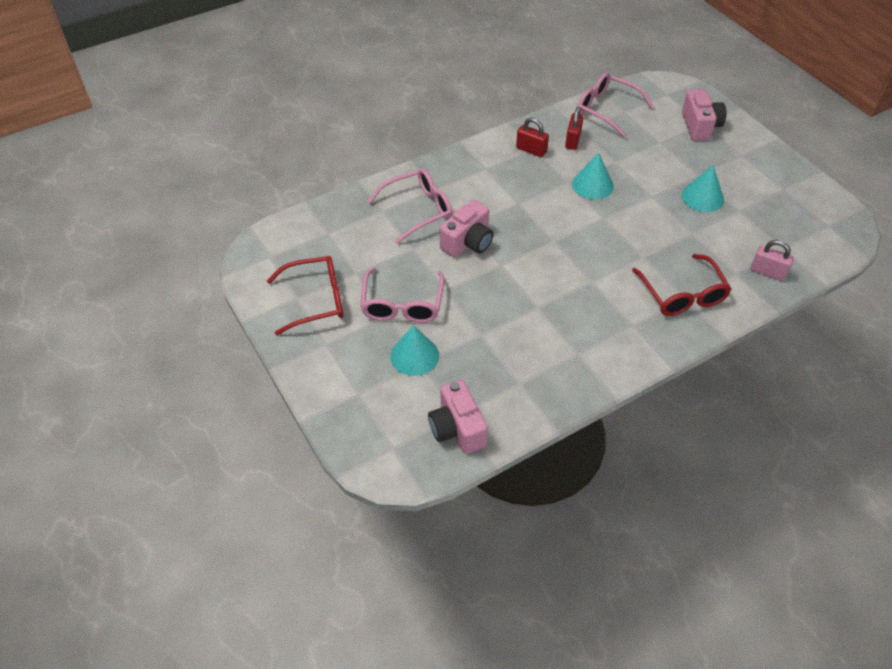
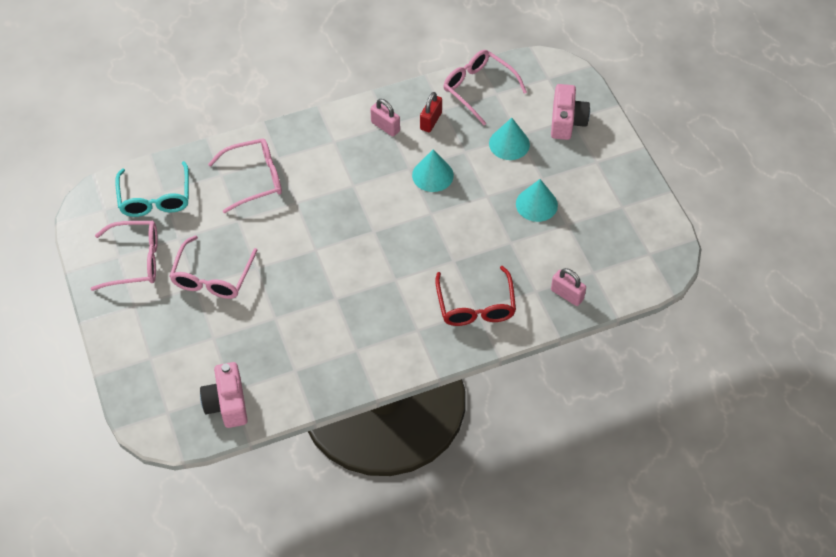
camera: 10 degrees right, 5 degrees up
red glasses [267,256,343,335] -> pink glasses [91,221,158,291]
turquoise cone [390,325,439,376] -> turquoise cone moved to [489,118,530,160]
pink camera [440,200,493,257] -> none
red padlock [516,118,549,157] -> pink padlock [370,99,400,137]
none -> turquoise glasses [115,161,189,217]

